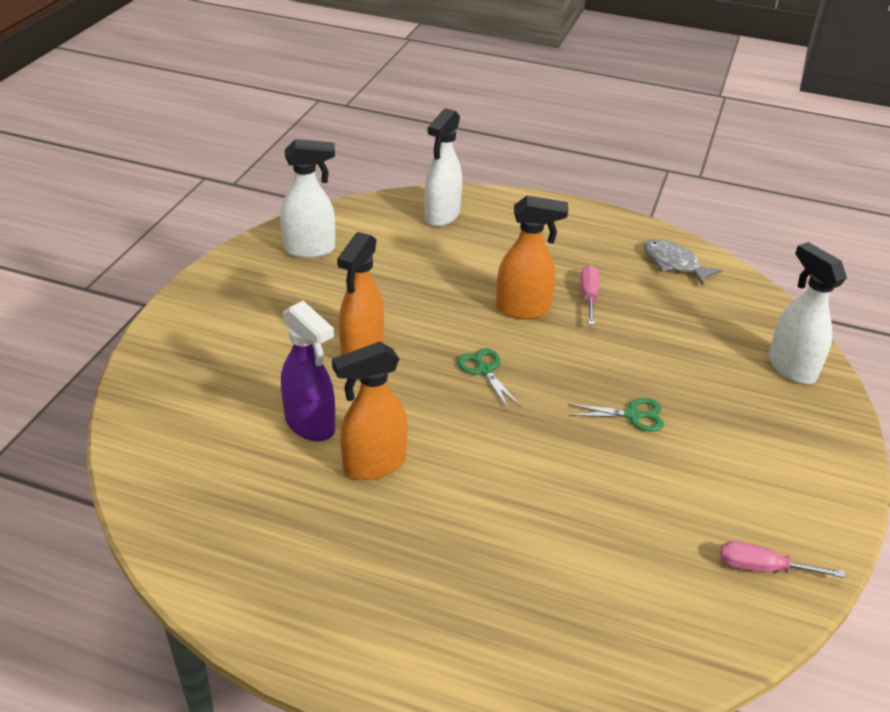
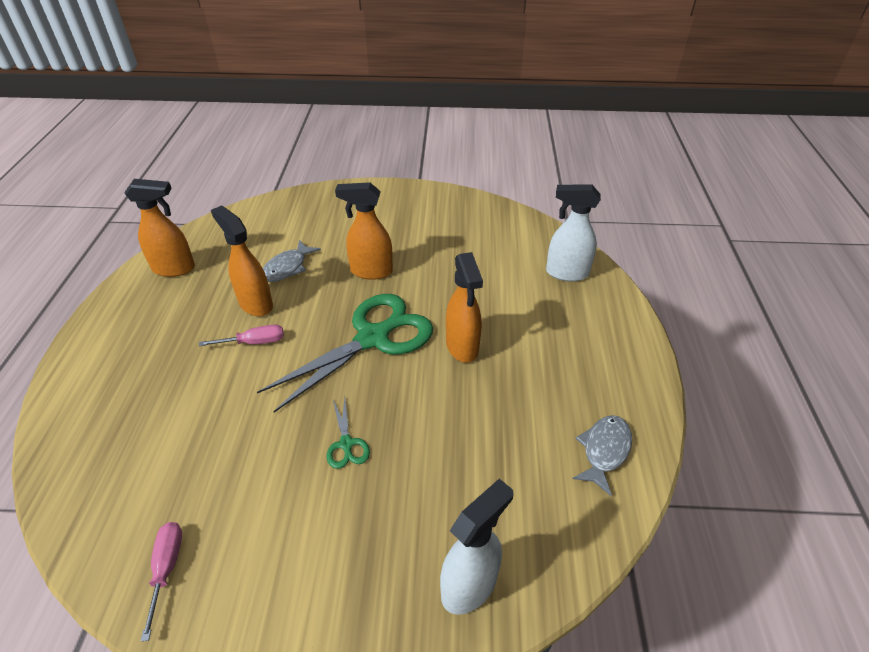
camera: 75 degrees right, 5 degrees up
white spray bottle [280,139,335,258] -> none
purple spray bottle [281,301,335,442] -> grey fish [263,240,321,282]
green scissors [457,348,521,410] -> green scissors [257,294,433,412], size x2.41
pink screwdriver [580,265,599,325] -> pink screwdriver moved to [199,325,284,346]
none -> orange spray bottle [124,179,195,277]

